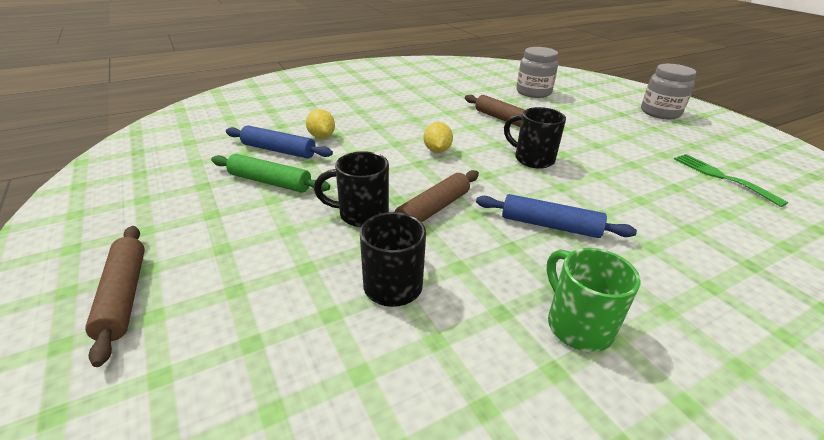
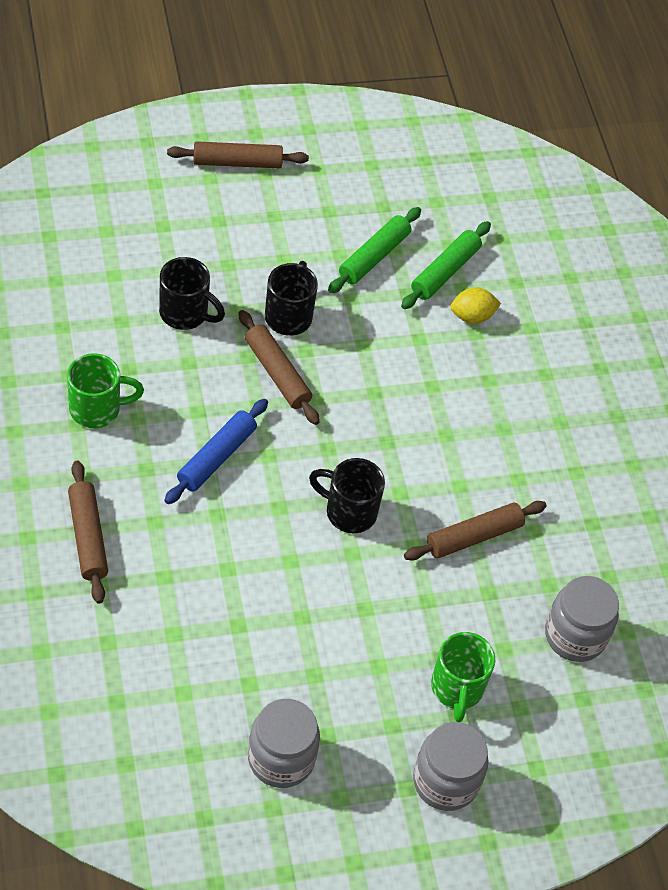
camera: 100 degrees right, 20 degrees up
blue rolling pin [226,126,333,159] -> green rolling pin [401,221,491,309]
yellow lemon [423,122,453,153] -> none
black mug [504,107,566,169] -> black mug turned 120 degrees counterclockwise [309,458,385,533]
green fork [674,154,788,207] -> none
none -> brown rolling pin [68,461,108,604]
none -> grey jar [248,699,320,788]
none -> green mug [431,632,495,722]

